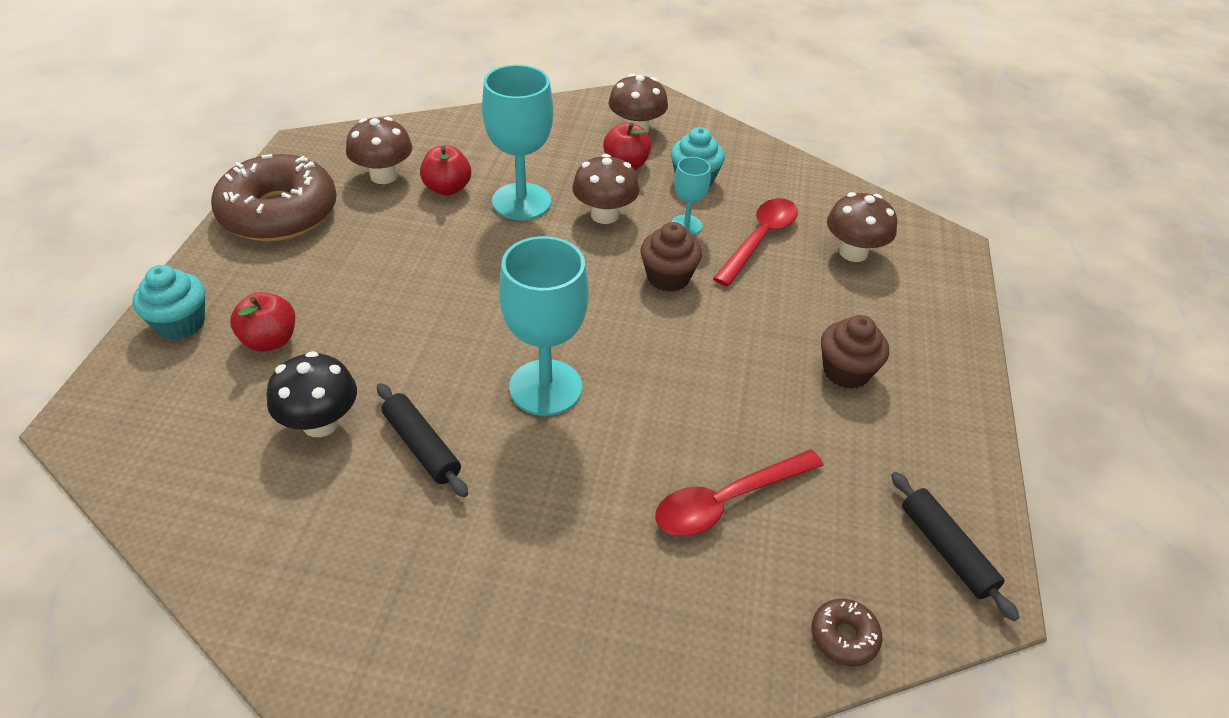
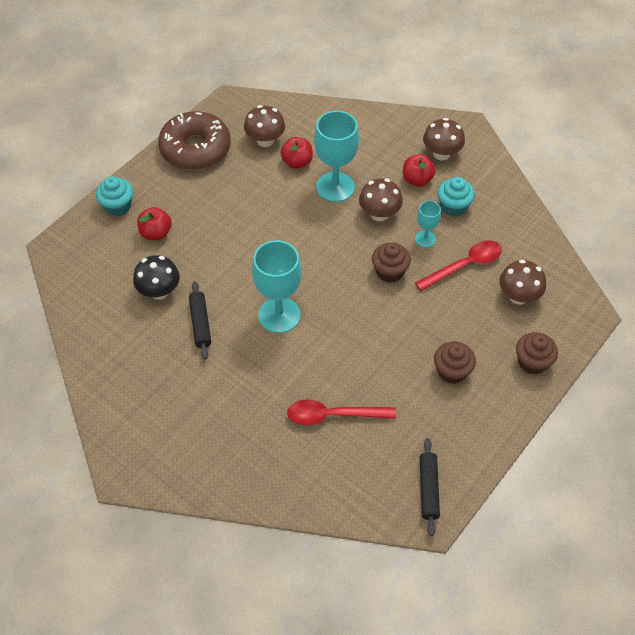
camera: 30 degrees right, 10 degrees up
brown donut [811,599,882,666] -> none
none -> brown cupcake [516,332,558,375]

